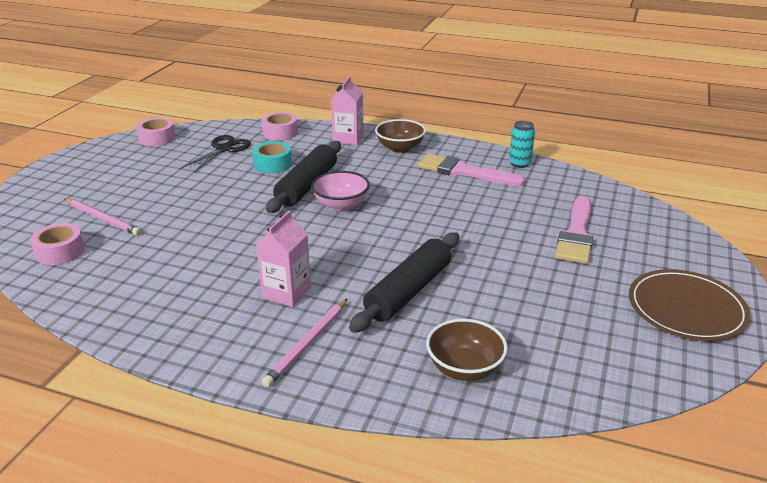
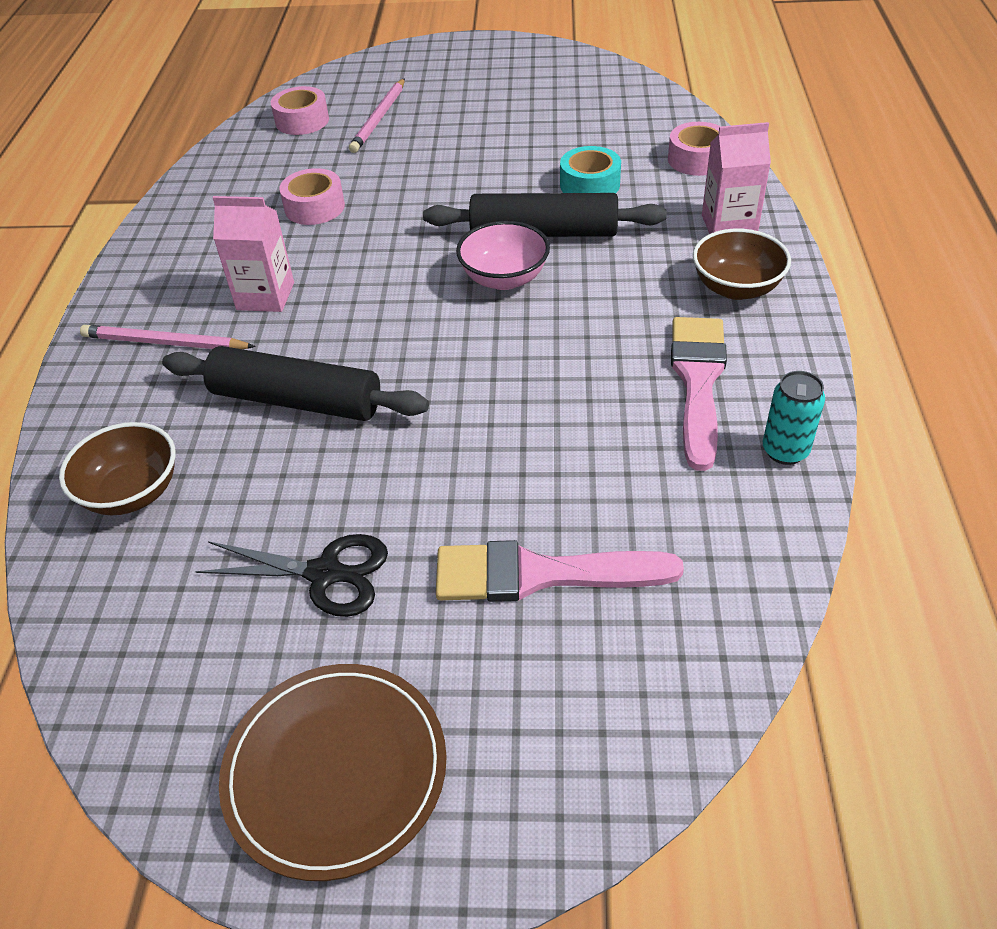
camera: 75 degrees right, 15 degrees up
pink tape [136,117,175,146] -> pink tape moved to [279,168,345,225]
black scissors [181,135,251,172] -> black scissors moved to [195,534,388,617]

